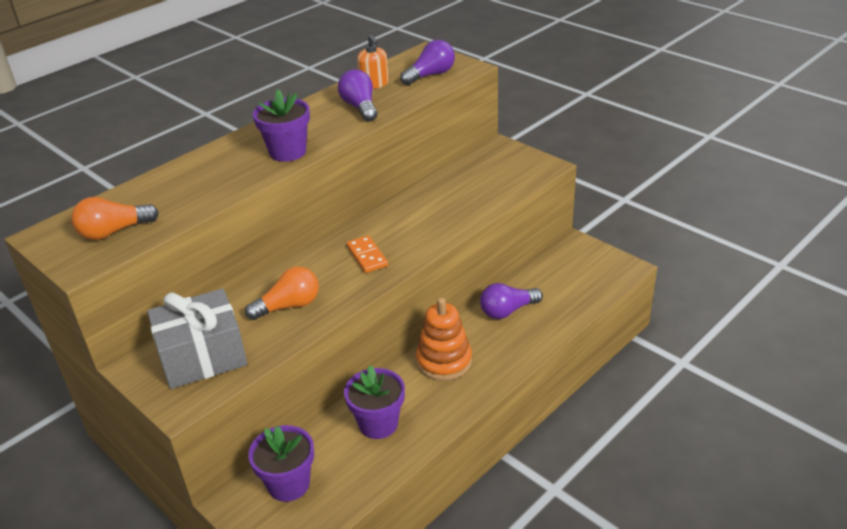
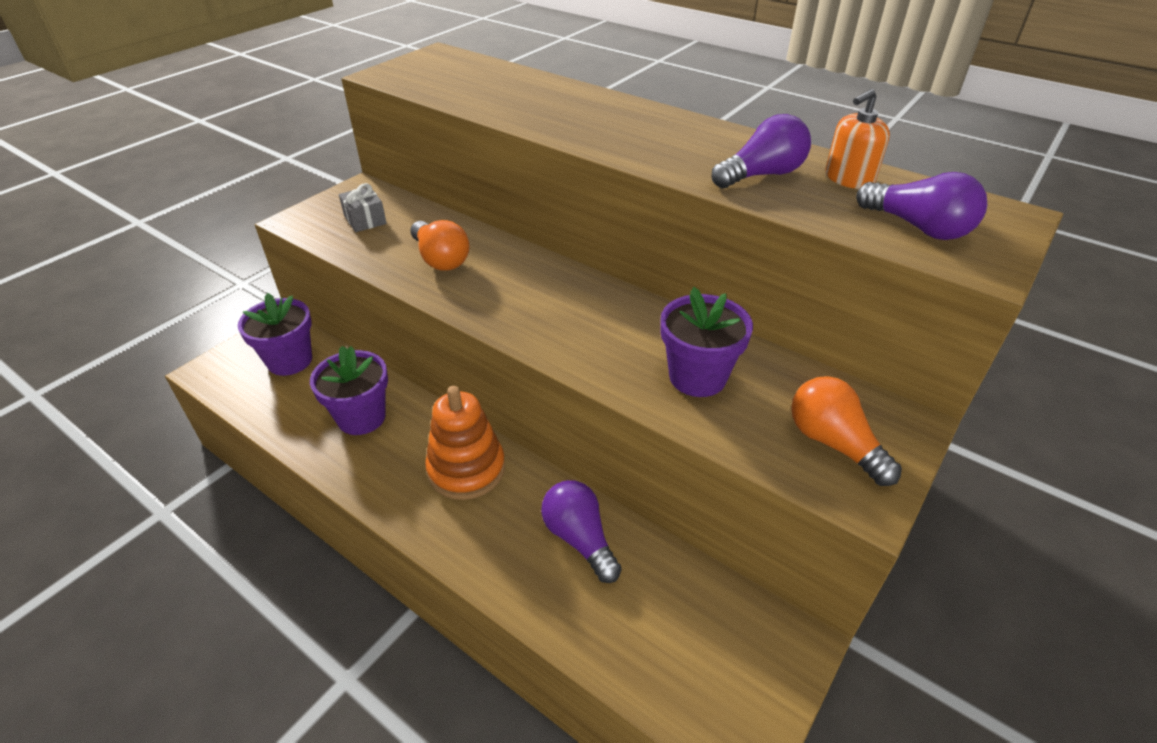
camera: 80 degrees right, 5 degrees up
orange light bulb [71,197,159,240] -> orange light bulb moved to [791,376,902,486]
grey gift [147,288,247,389] -> grey gift [339,183,387,232], size x0.47
purple flower pot [253,90,310,162] -> purple flower pot moved to [660,287,753,397]
orange domino [347,235,388,273] -> none

